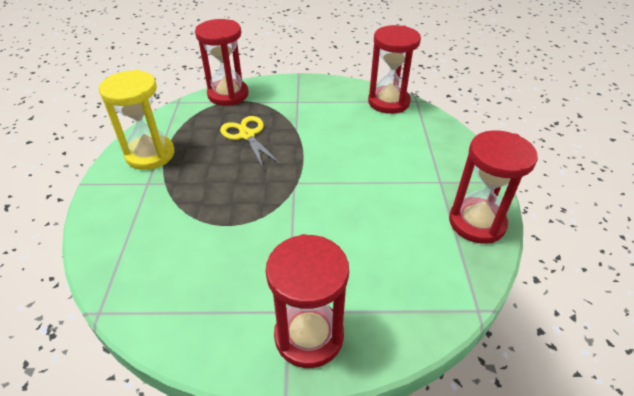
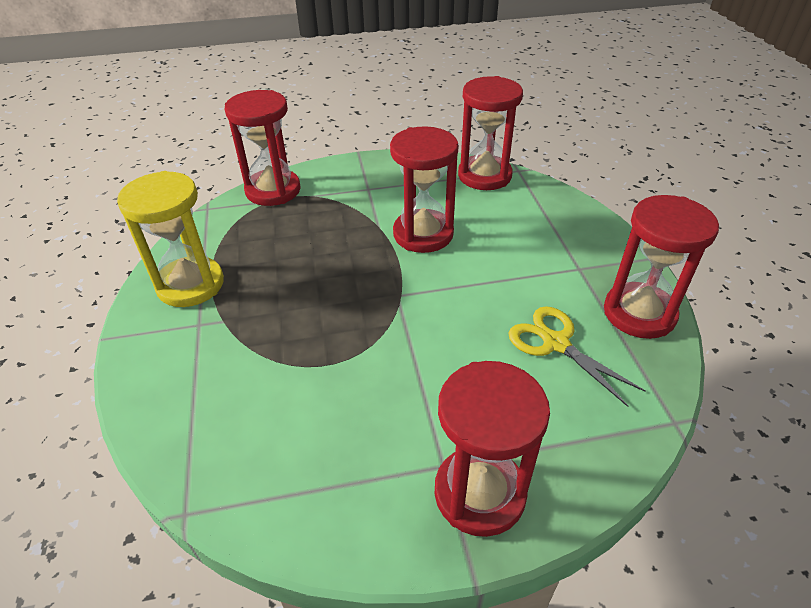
camera: 10 degrees left, 0 degrees up
yellow scissors [220,116,280,170] -> yellow scissors moved to [508,306,646,407]
none -> red hourglass [390,126,459,253]

